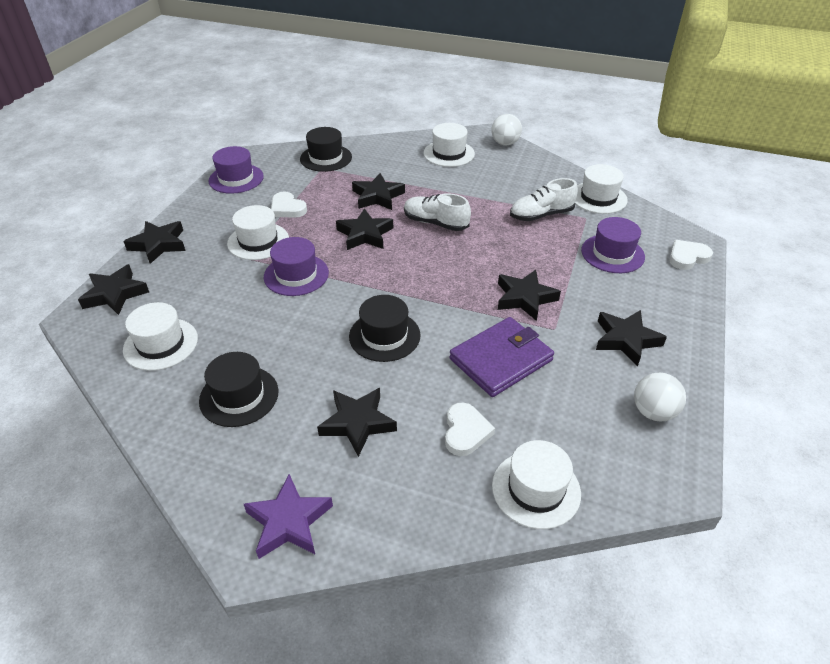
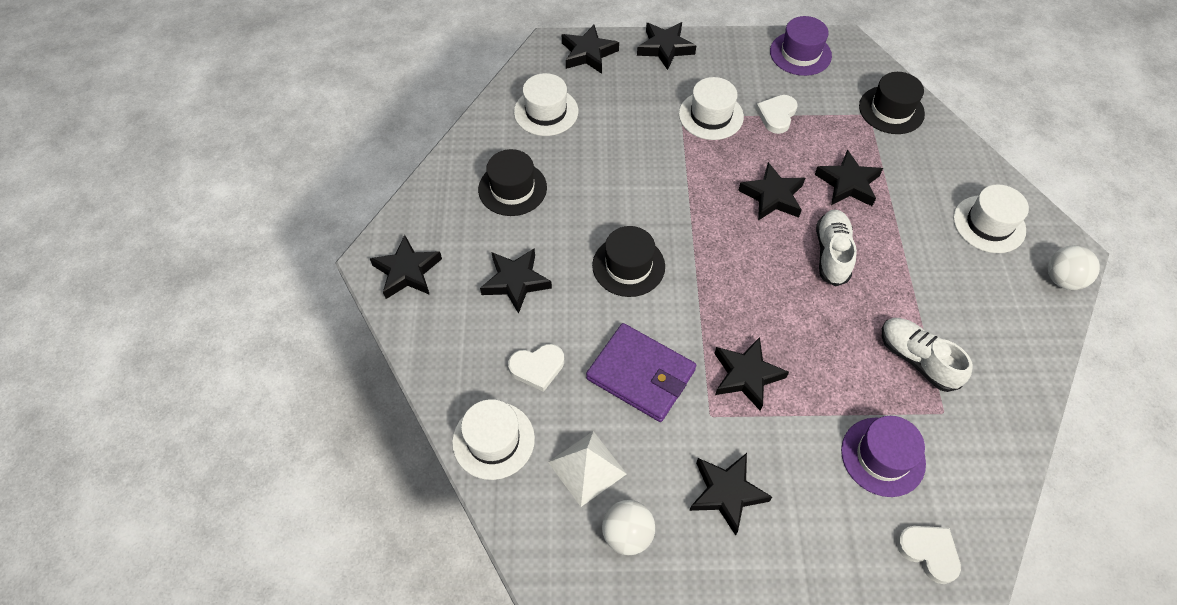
camera: 70 degrees right, 15 degrees up
purple star [244,474,333,559] -> black star [370,235,442,299]
purple hat [264,237,329,296] -> none
white hat [575,164,628,214] -> none
none -> white pyramid [548,431,626,507]

